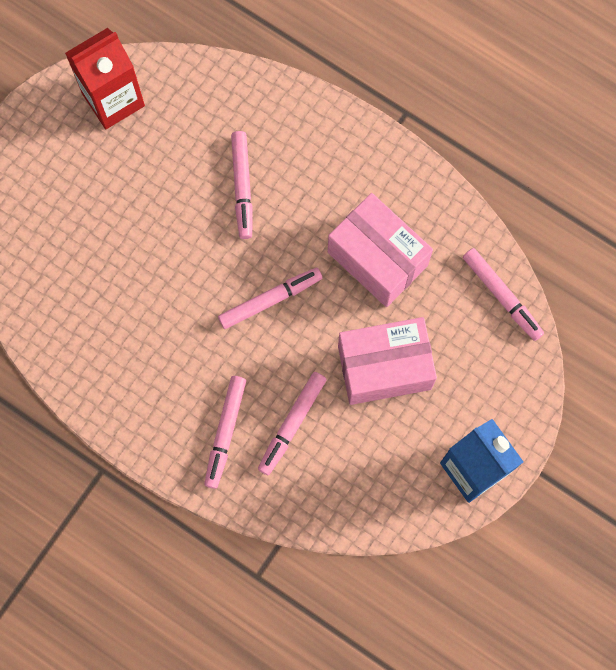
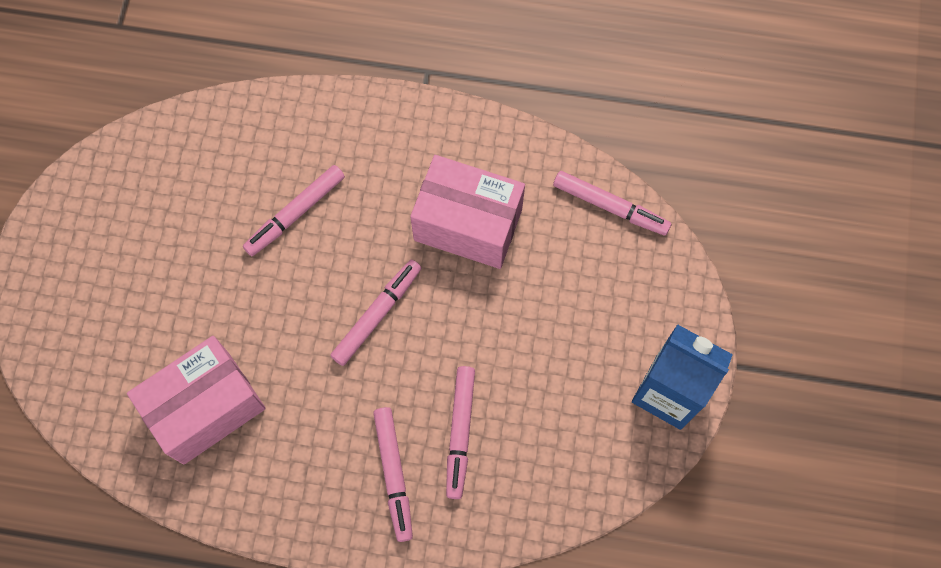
camera: 25 degrees left, 5 degrees down
red carton [65,28,145,129] -> none
pink marker [231,131,253,239] -> pink marker turned 75 degrees clockwise [243,165,345,256]
pink box [338,317,437,405] -> pink box moved to [127,336,266,465]

